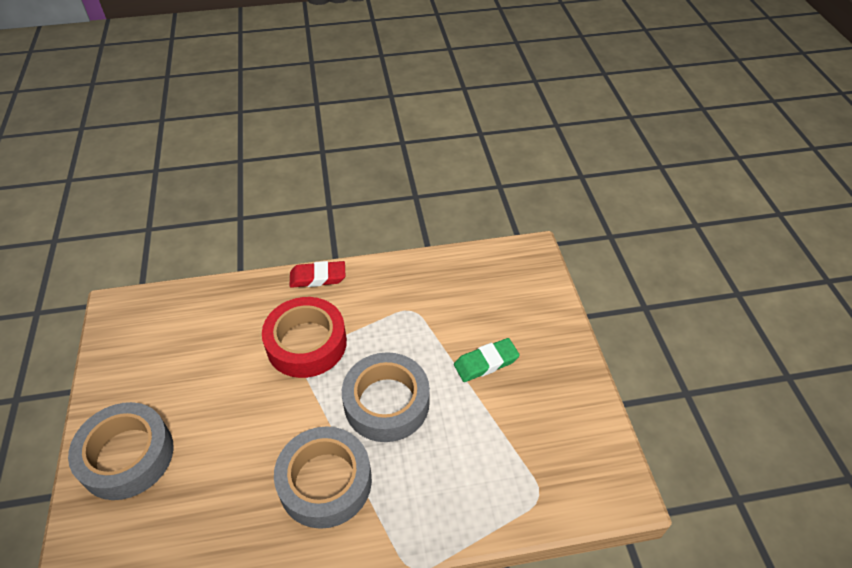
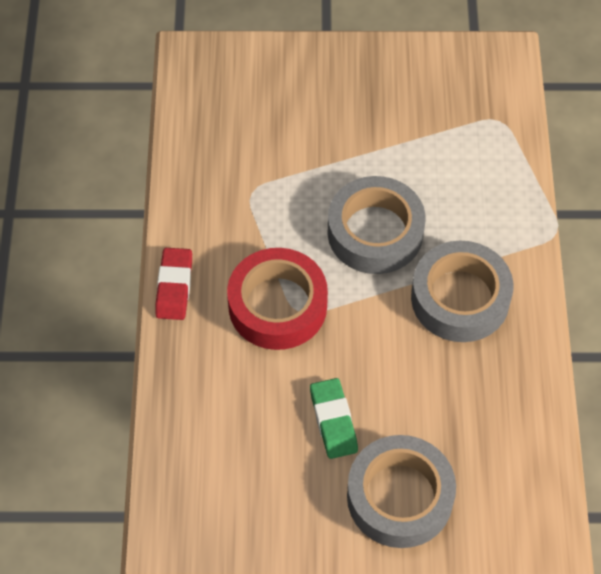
camera: 80 degrees left, 10 degrees up
green eraser [454,338,520,382] -> green eraser moved to [310,378,358,459]

